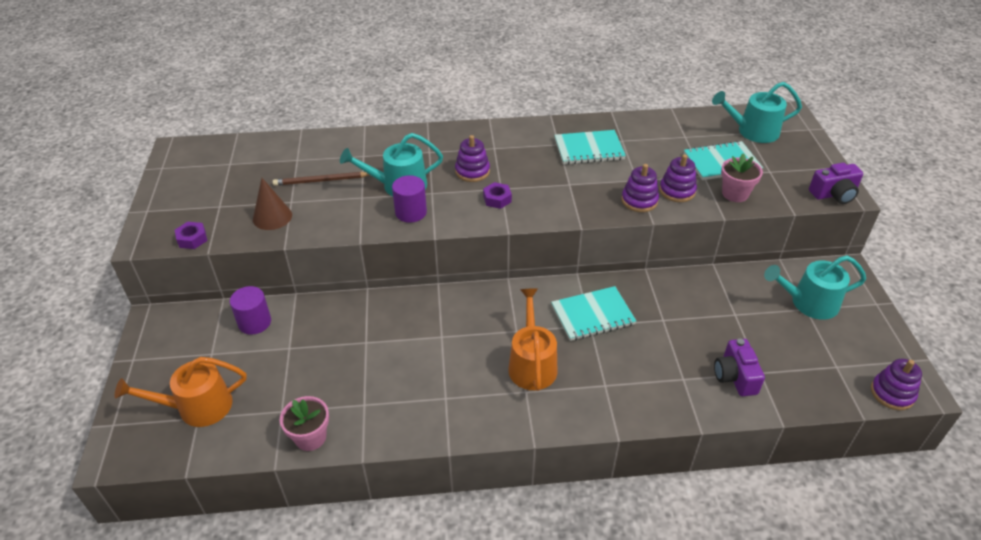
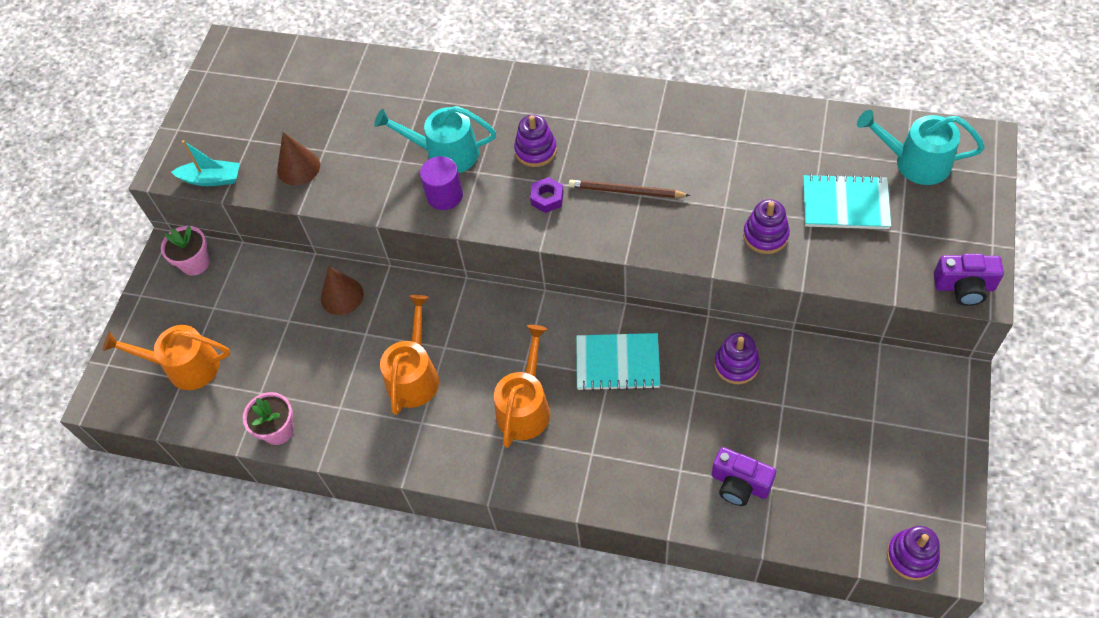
camera: 25 degrees right, 15 degrees up
purple nut [175,222,208,249] -> turquoise boat [171,140,240,186]
purple cylinder [230,286,271,335] -> none
brown pencil [273,172,369,186] -> brown pencil moved to [569,180,690,198]
turquoise notebook [555,130,626,165] -> none
purple stacking toy [621,164,659,212] -> purple stacking toy moved to [714,332,760,384]
purple camera [714,339,765,396] -> purple camera turned 75 degrees counterclockwise [712,447,776,506]
pink flower pot [721,153,763,202] -> pink flower pot moved to [161,226,210,276]
turquoise watering can [764,255,866,319] -> none
none -> brown cone [321,266,364,315]
none -> orange watering can [380,295,439,415]

